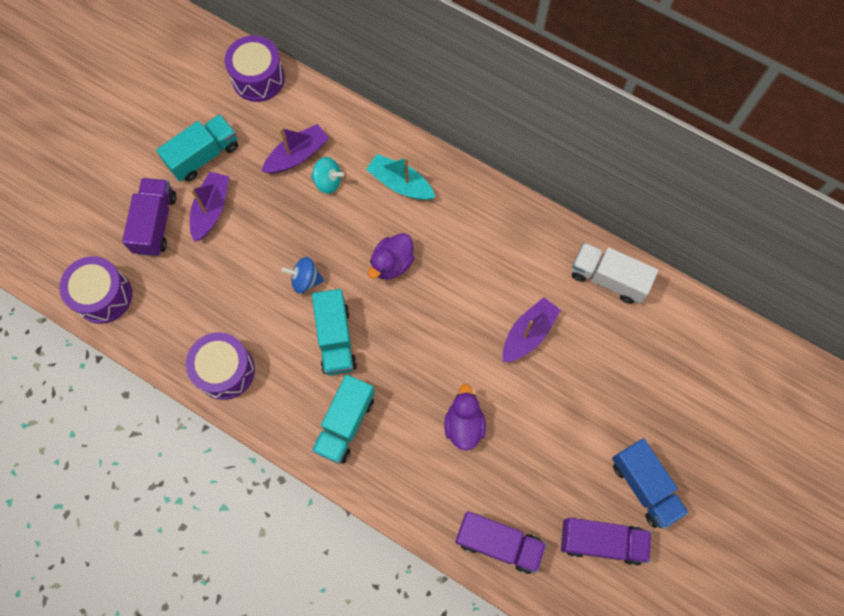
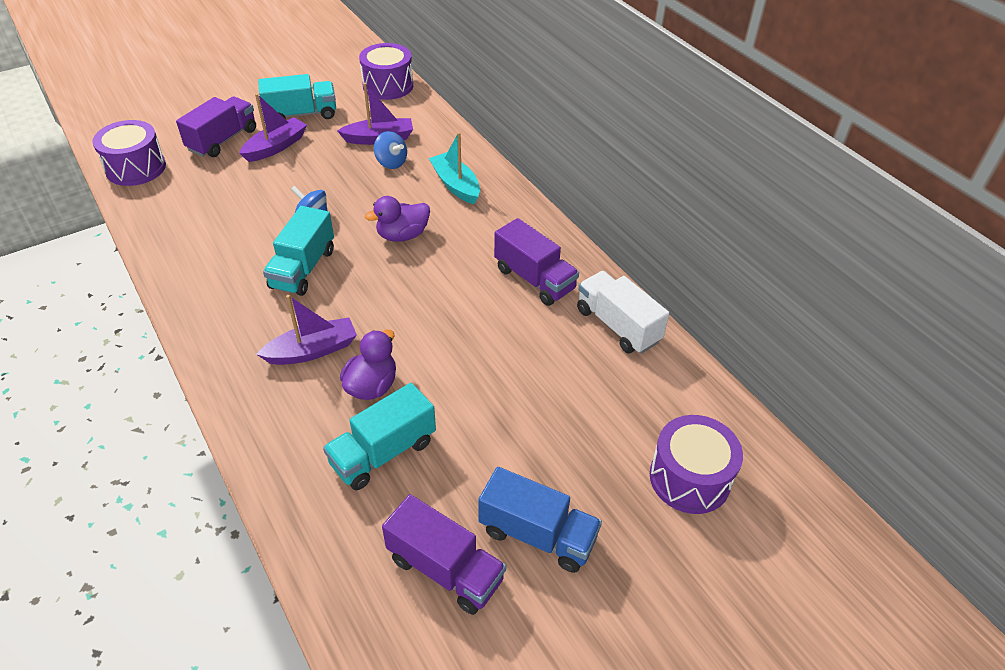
camera: 25 degrees right, 25 degrees down
purple drum [186,332,255,400] -> purple drum moved to [650,415,743,514]
turquoise spinning top [311,157,344,194] -> blue spinning top [374,131,407,169]
turquoise truck [312,374,375,464] -> turquoise truck moved to [323,383,436,490]
purple truck [455,511,547,574] -> purple truck moved to [494,218,579,306]
purple boat [503,297,561,363] -> purple boat moved to [256,295,357,365]
blue truck [612,438,689,529] -> blue truck turned 60 degrees counterclockwise [478,467,602,573]

